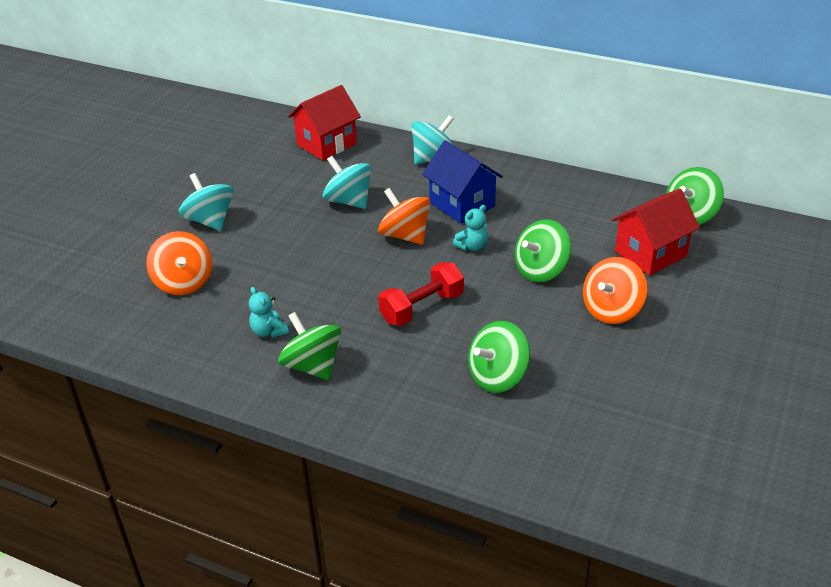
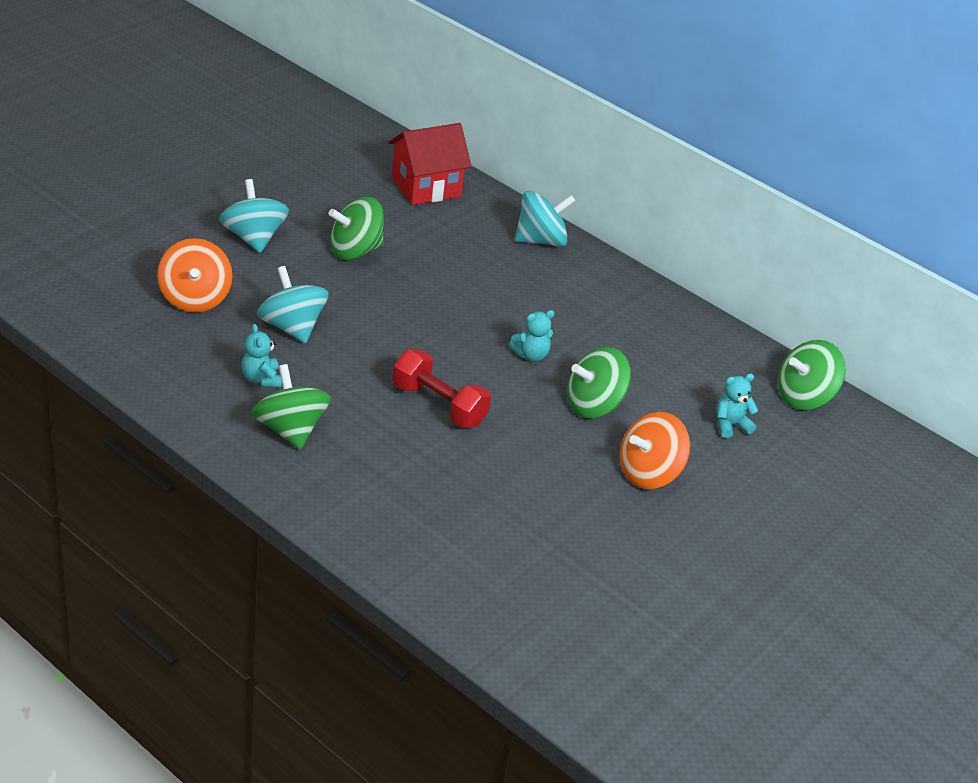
camera: 10 degrees right, 0 degrees up
turquoise spinning top [323,156,372,209] -> turquoise spinning top moved to [257,266,328,343]
orange spinning top [378,188,430,245] -> none
red dumbbell [378,262,464,326] -> red dumbbell turned 60 degrees clockwise [392,349,491,428]
blue house [422,140,503,224] -> none
green spinning top [468,321,530,393] -> green spinning top moved to [328,197,384,260]
red house [612,188,700,276] -> turquoise teddy bear [716,373,759,438]

